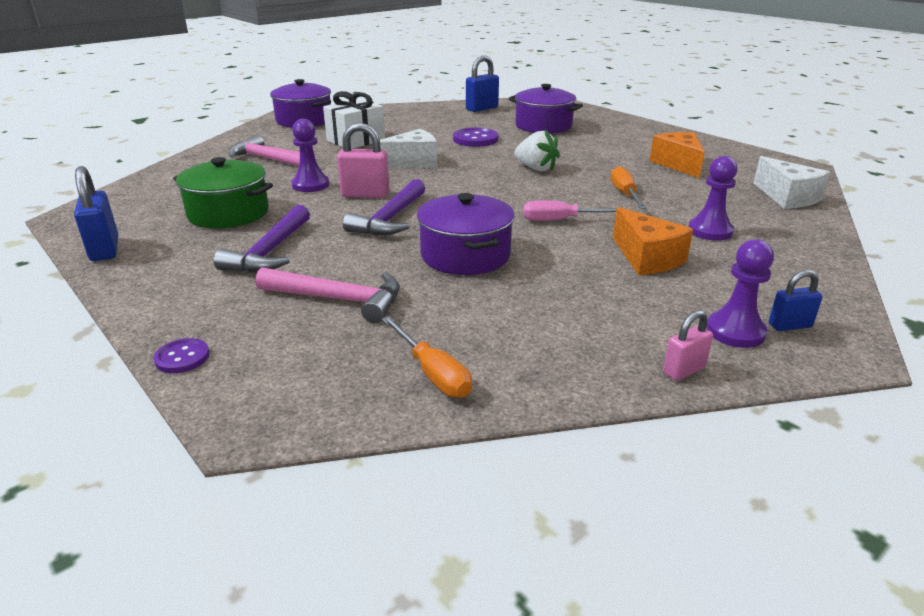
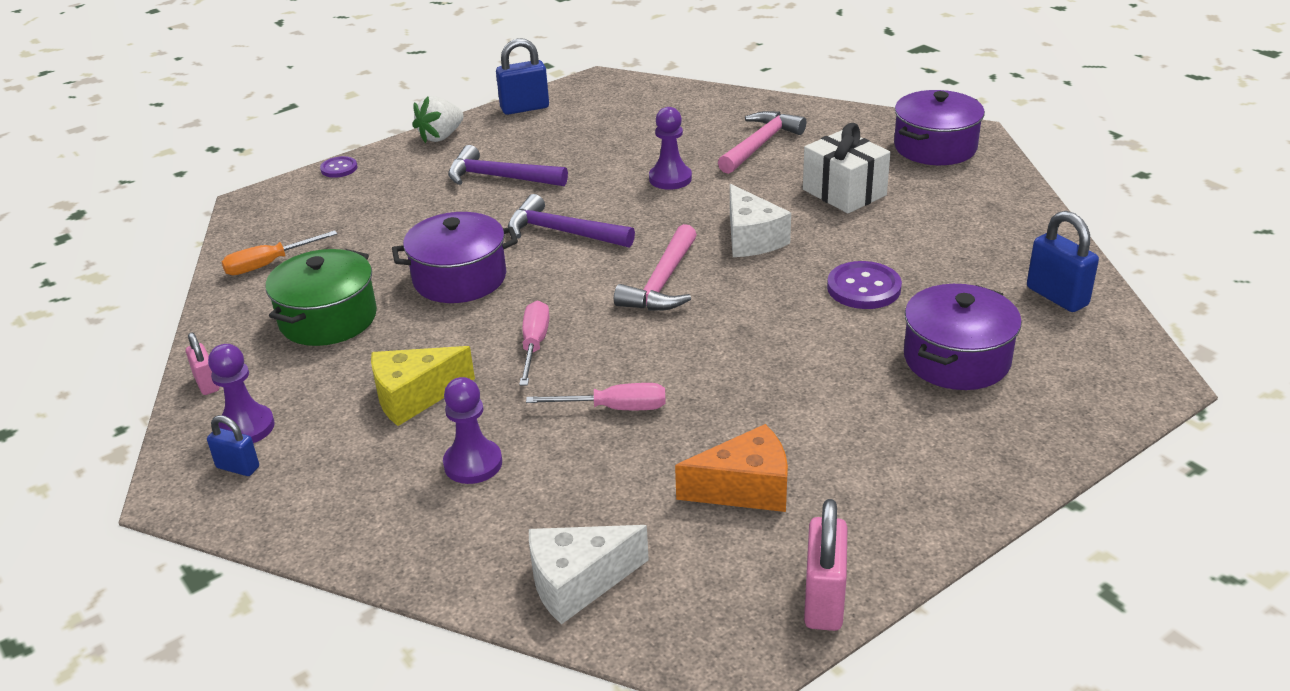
camera: 95 degrees right, 5 degrees up
green pot [173,157,273,228] -> green pot moved to [266,249,377,346]
pink hammer [256,267,400,324] -> pink hammer moved to [614,224,697,311]
pink padlock [337,123,389,198] -> pink padlock moved to [804,499,848,631]
white strawberry [514,130,560,171] -> white strawberry moved to [412,96,464,143]
orange screwdriver [611,166,647,209] -> pink screwdriver [526,383,666,410]
orange cheese [613,207,693,275] -> yellow cheese [371,346,475,426]
blue padlock [769,270,823,331] -> blue padlock turned 60 degrees counterclockwise [207,415,259,476]

